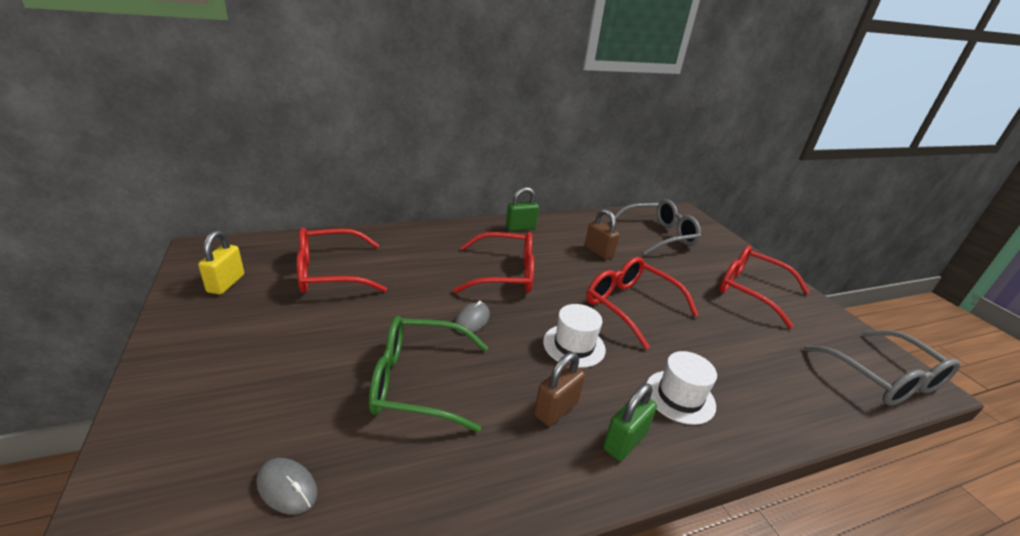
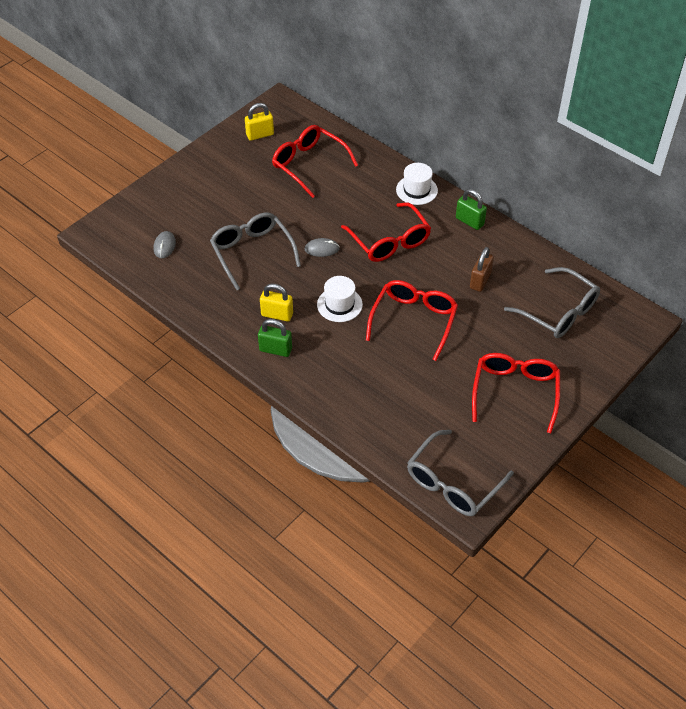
camera: 65 degrees right, 20 degrees up
green glasses [369,316,488,432] -> grey glasses [210,213,301,290]
brown padlock [534,352,585,426] -> yellow padlock [260,284,293,322]
white hat [646,351,717,425] -> white hat moved to [396,163,438,205]

